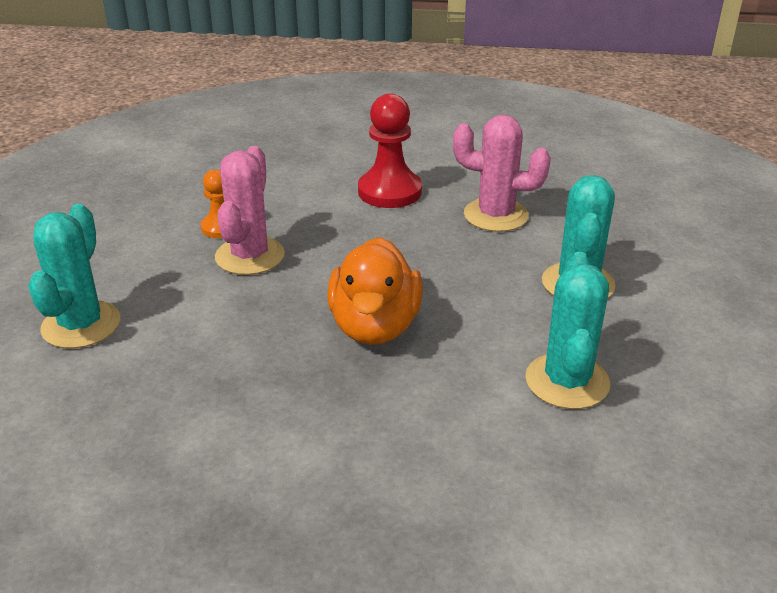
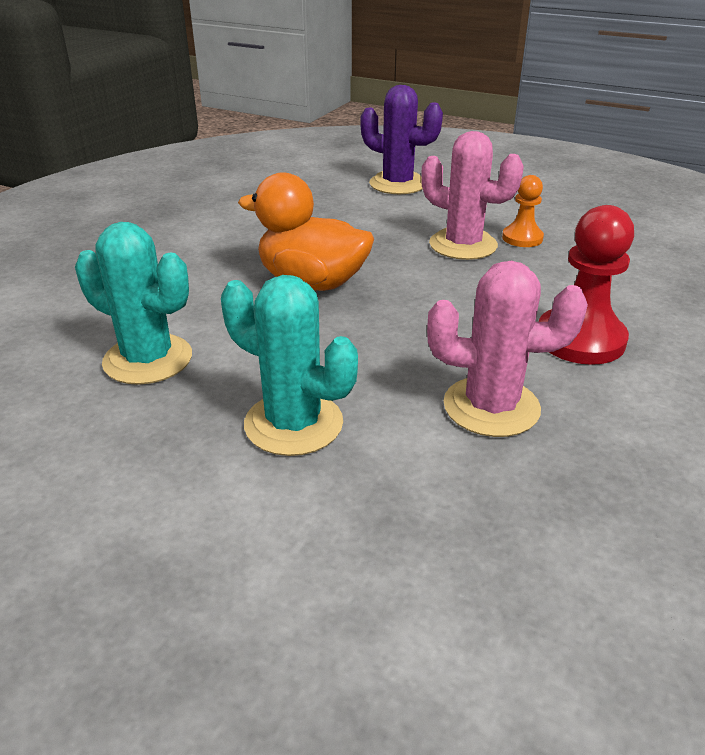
camera: 110 degrees right, 0 degrees up
turquoise cactus [28,204,120,348] -> purple cactus [360,85,443,194]
pink cactus [453,115,551,232] -> pink cactus turned 60 degrees clockwise [427,261,588,437]

